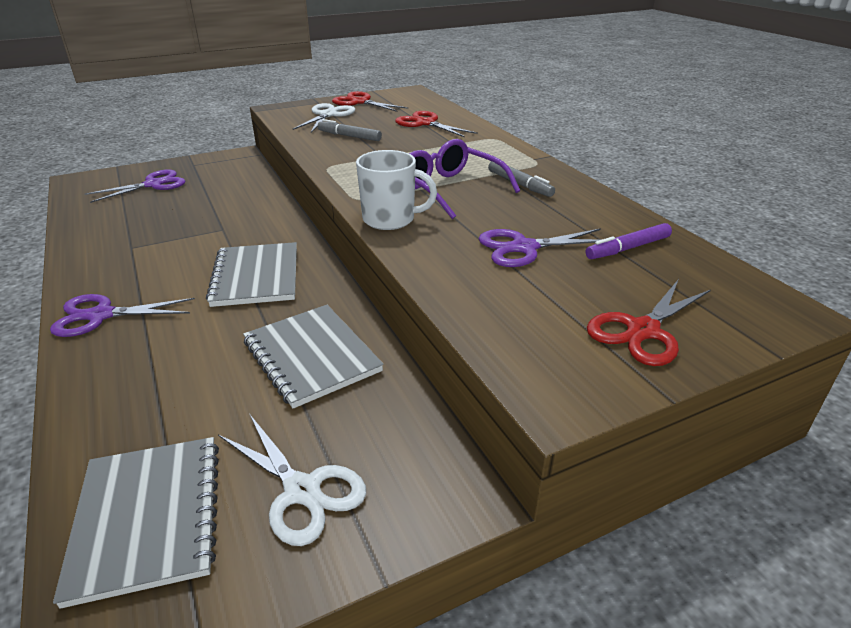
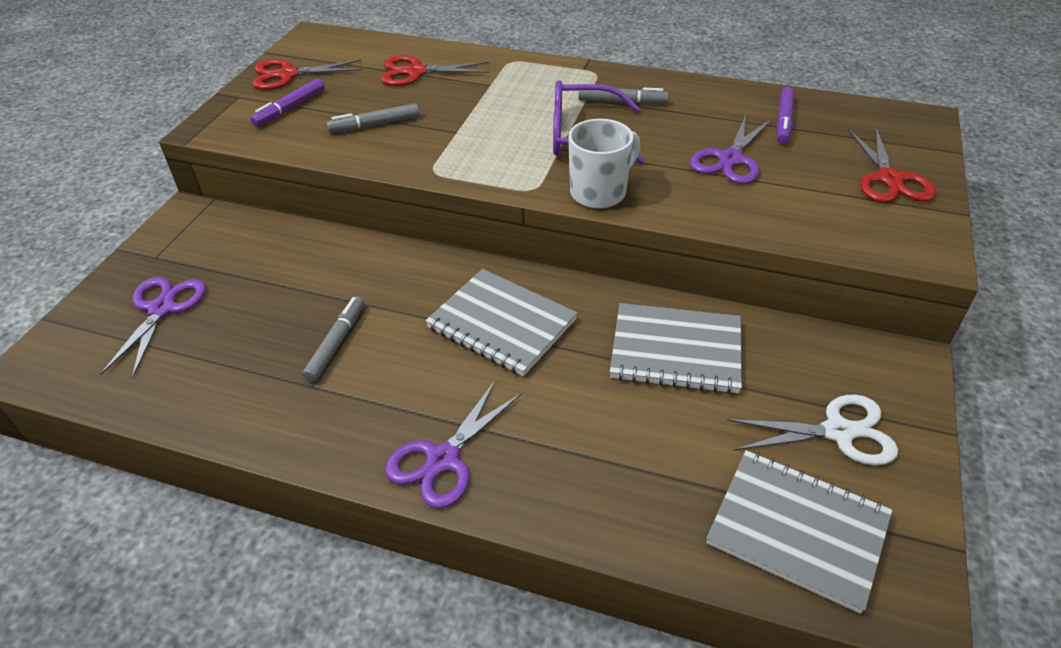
camera: 45 degrees left, 10 degrees up
white scissors [293,103,355,133] -> purple marker [250,79,325,127]
none -> grey marker [302,296,364,382]

